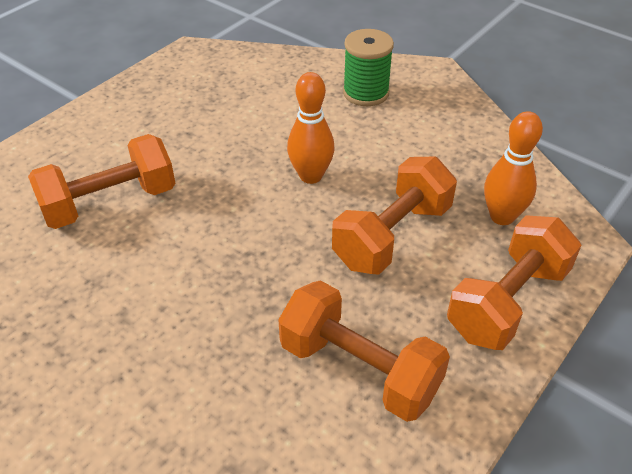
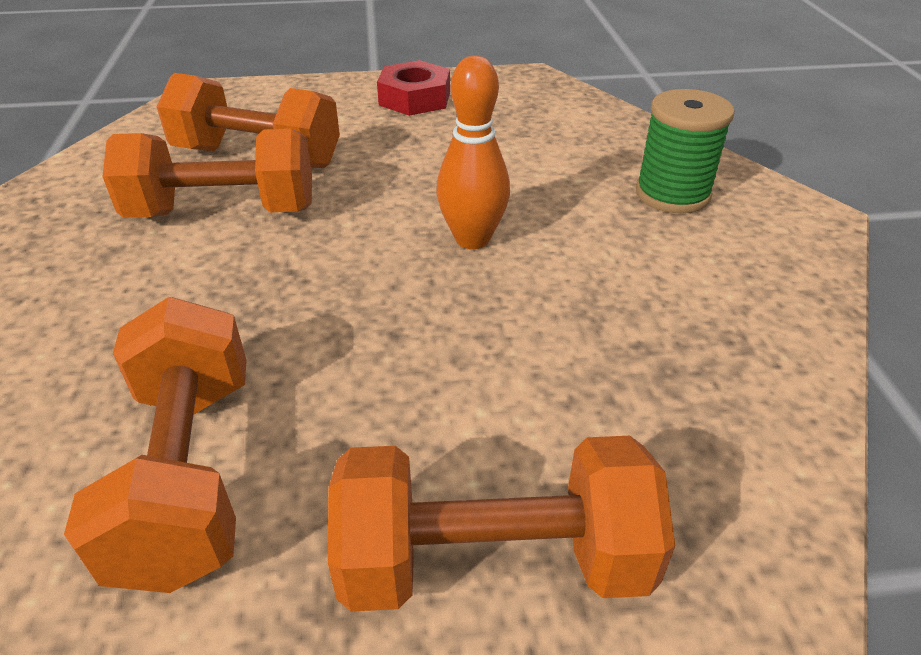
camera: 45 degrees right, 5 degrees down
orange dumbbell [332,157,457,275] -> orange dumbbell moved to [102,129,312,218]
orange bowling pin [484,111,543,225] -> none
none -> red nut [377,60,450,116]

